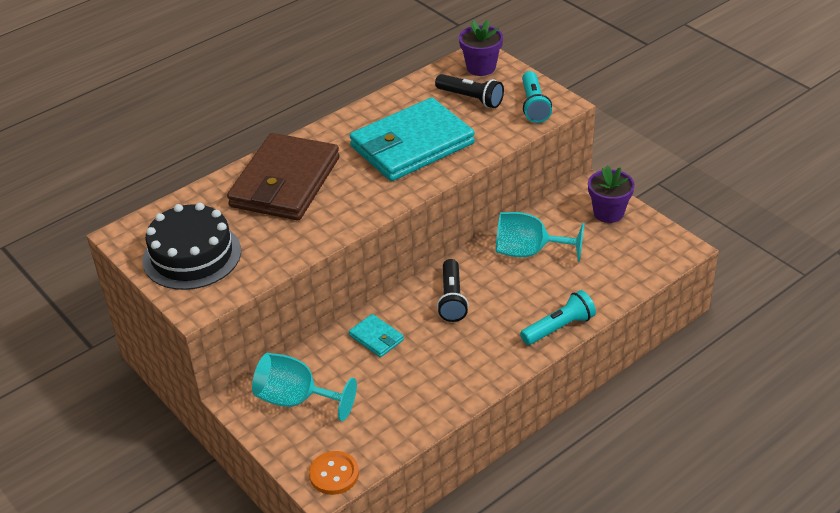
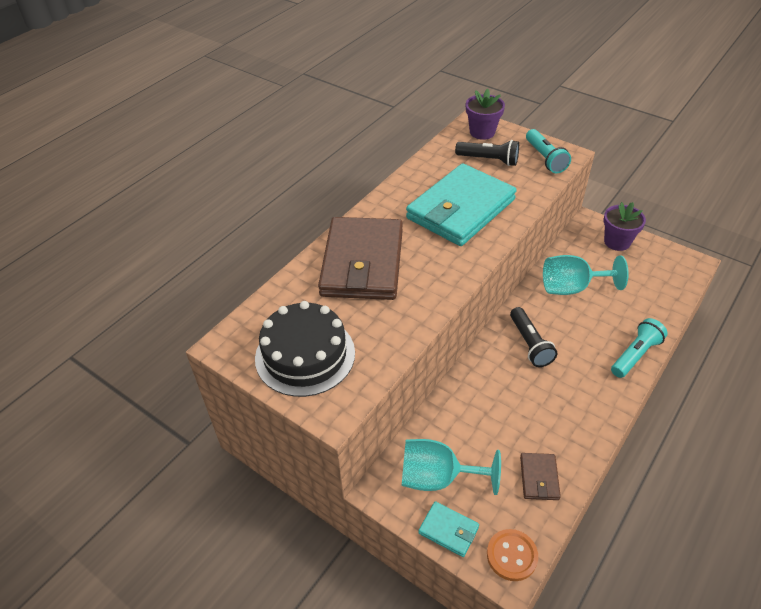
camera: 15 degrees left, 5 degrees up
turquoise wallet [349,314,404,357] -> turquoise wallet moved to [418,501,479,557]
none -> brown wallet [520,453,561,500]

